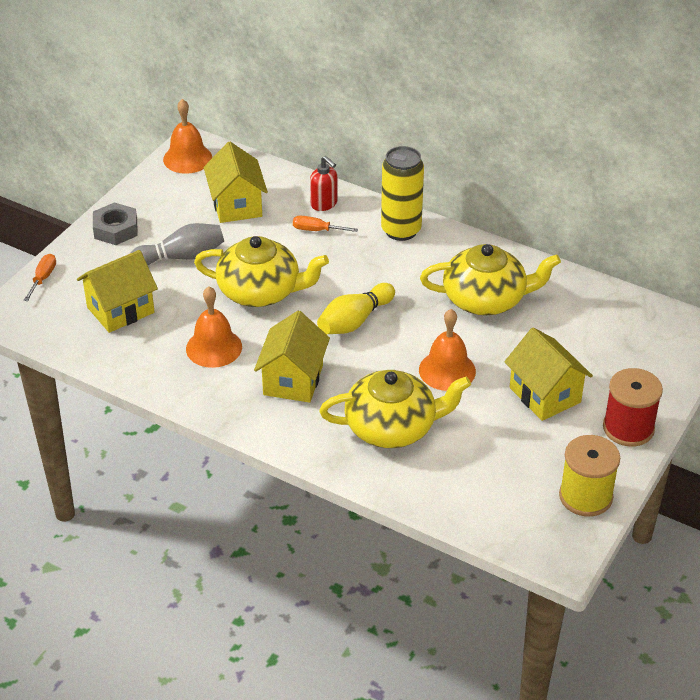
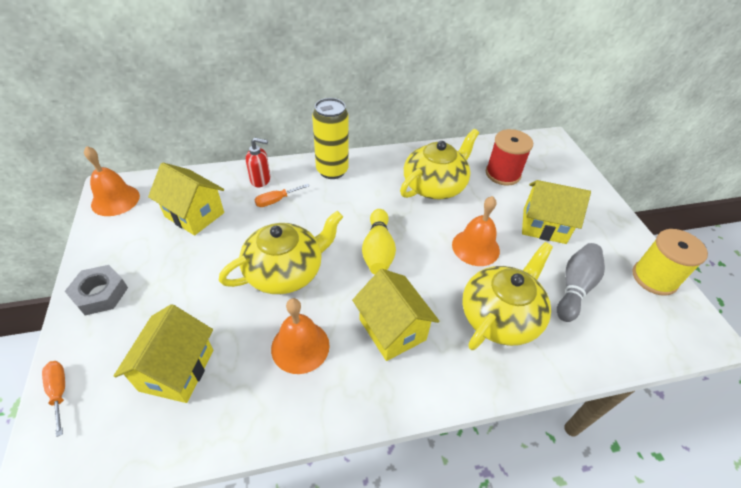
camera: 45 degrees left, 5 degrees up
grey bowling pin [131,223,224,265] -> grey bowling pin moved to [557,243,605,322]
red spool [603,368,663,447] -> red spool moved to [486,129,533,186]

